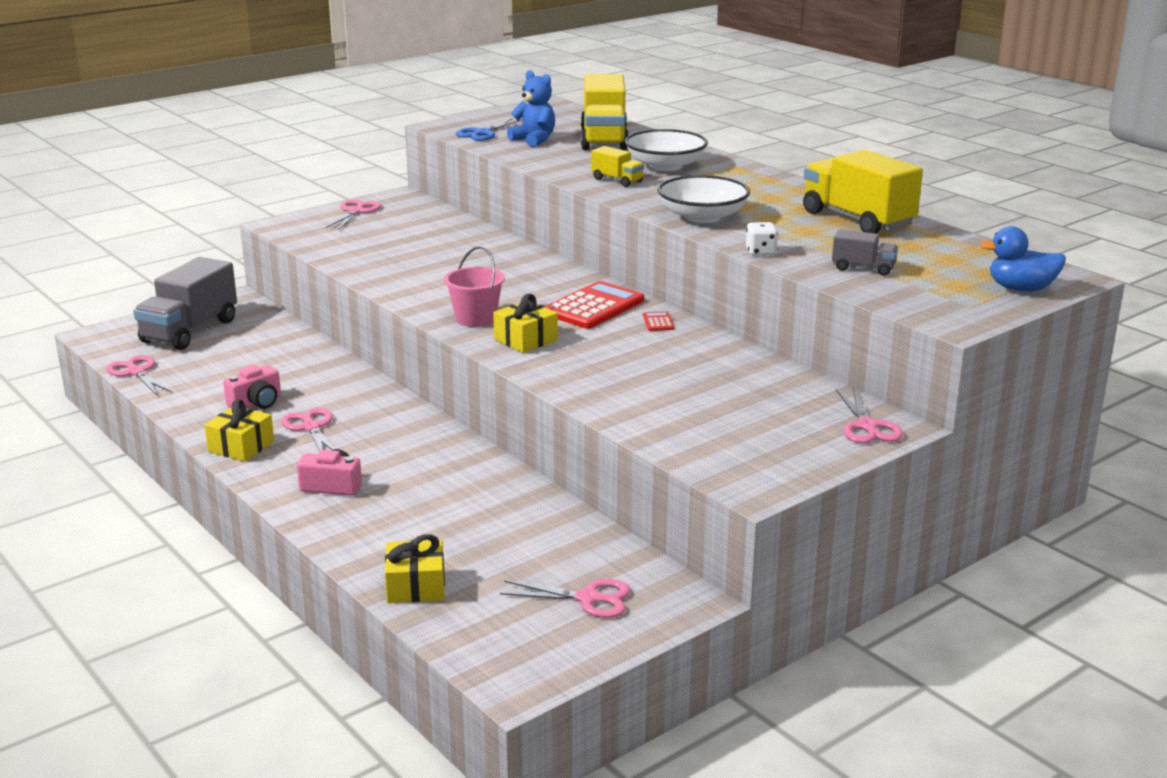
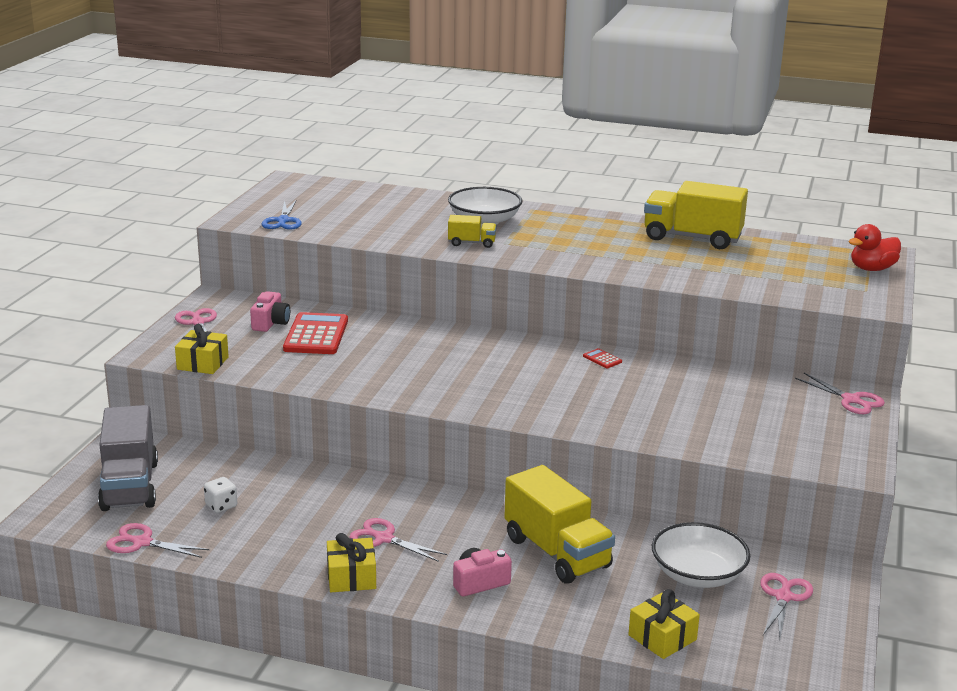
camera: 35 degrees left, 0 degrees up
pink camera [223,365,281,409] -> pink camera moved to [250,291,290,332]
pink bucket [444,246,505,327] -> none
yellow gift [493,294,558,353] -> yellow gift moved to [175,324,229,374]
pink scissors [500,579,630,618] -> pink scissors turned 45 degrees counterclockwise [760,573,813,638]
blue teddy bear [507,70,555,147] -> none
red calculator [545,281,644,329] -> red calculator moved to [283,312,348,354]
yellow truck [581,74,629,150] -> yellow truck moved to [504,465,615,584]
white bowl [658,175,750,223] -> white bowl moved to [652,522,750,588]
white dice [746,222,778,256] -> white dice moved to [204,477,237,513]
grey truck [832,229,898,276] -> none
blue duck [980,226,1066,291] -> red duck [849,224,901,271]

